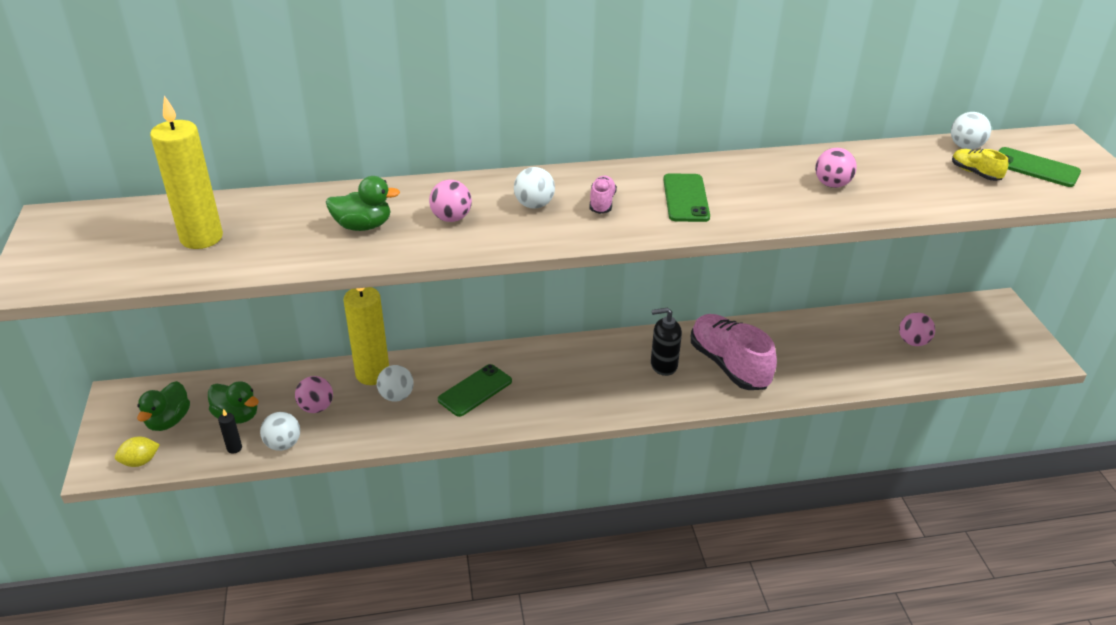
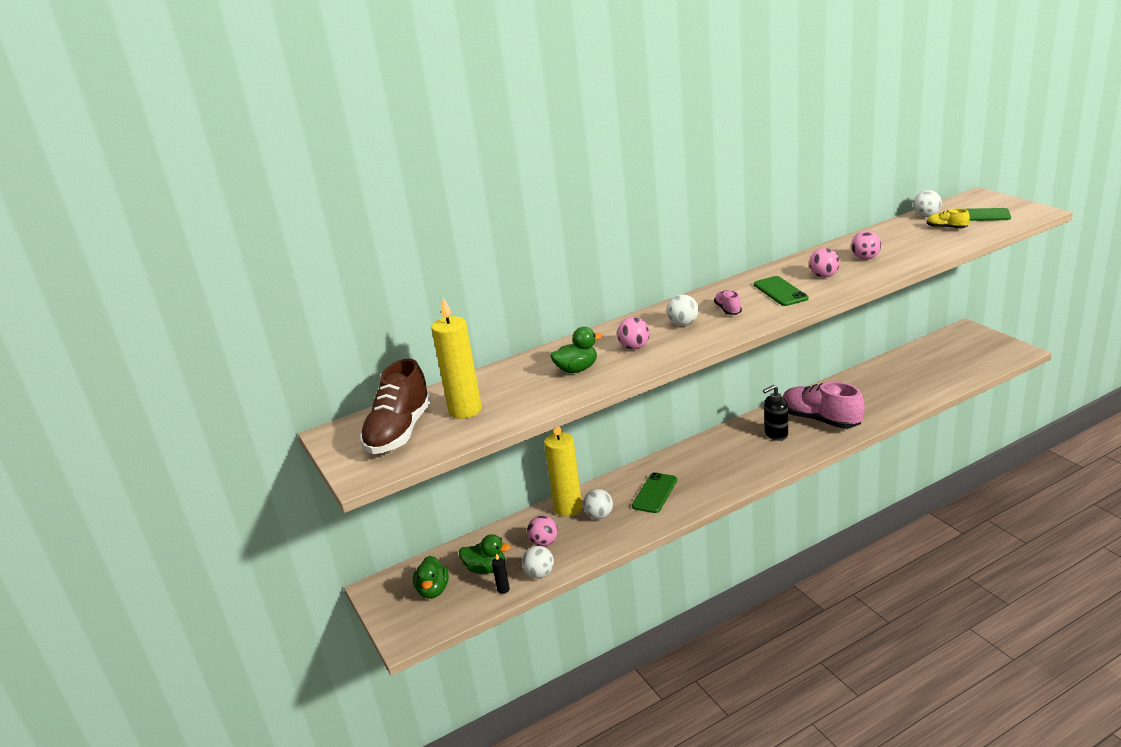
camera: 15 degrees left, 10 degrees down
yellow lemon [115,437,160,467] -> none
pink ball [899,313,935,346] -> pink ball moved to [809,248,840,278]
none -> brown shoe [360,358,431,454]

